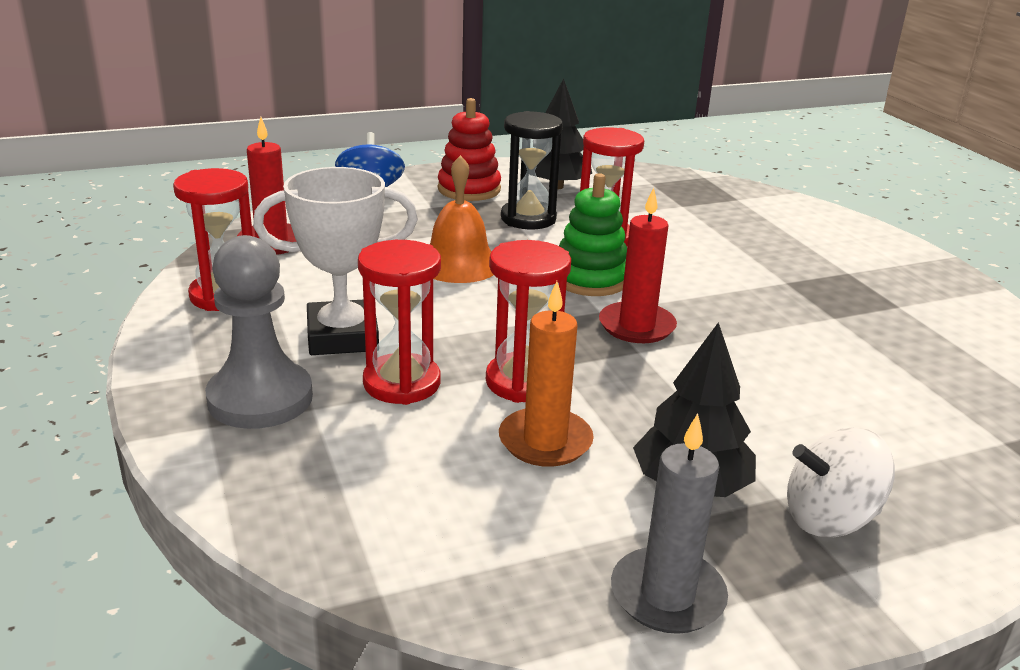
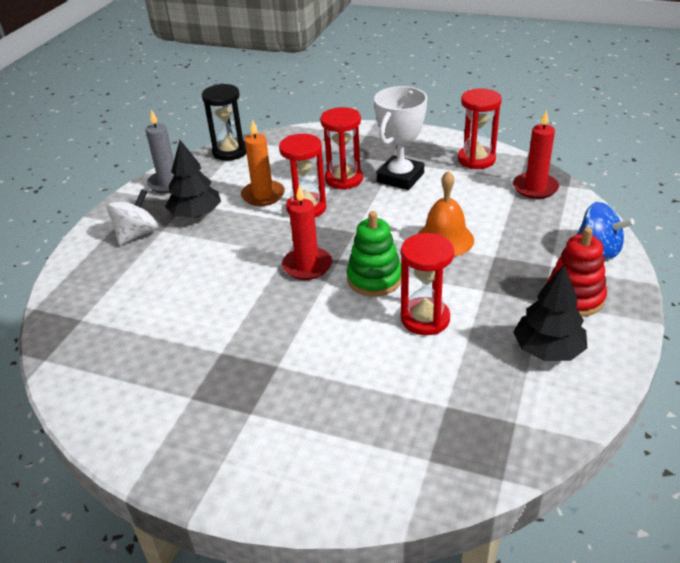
camera: 135 degrees right, 10 degrees up
grey pawn [205,235,313,429] -> none
black hourglass [501,111,563,229] -> black hourglass moved to [202,84,246,161]

